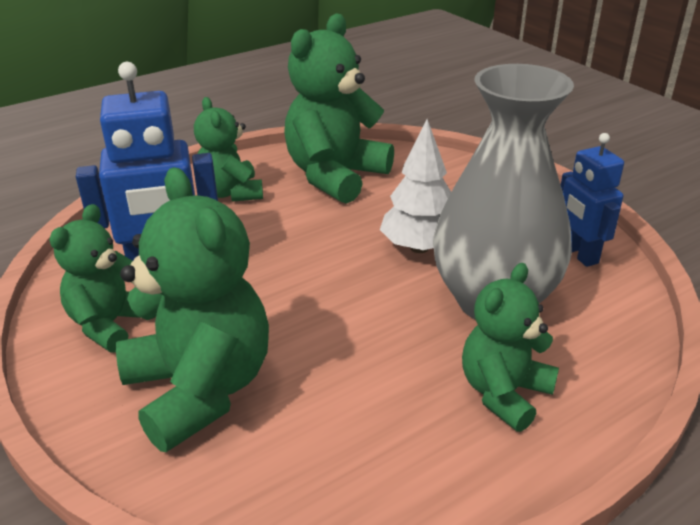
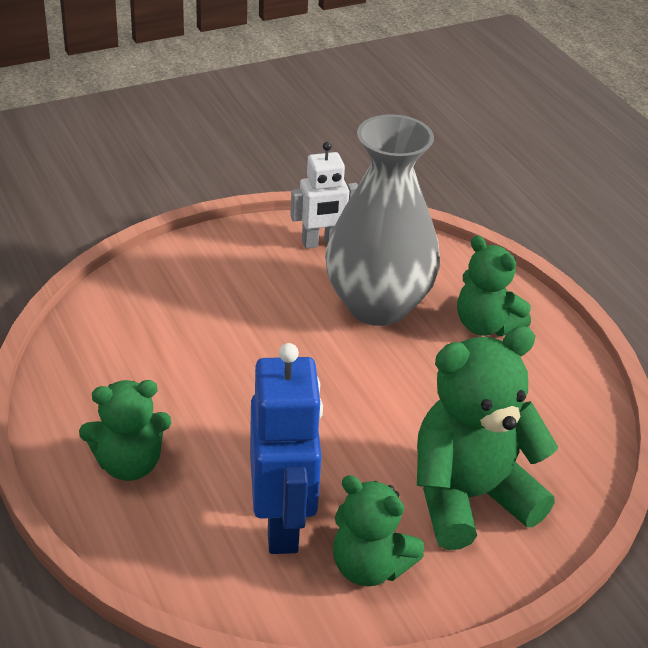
camera: 85 degrees left, 5 degrees up
green teddy bear [284,14,394,204] -> none
white tree [380,119,451,253] -> none
blue robot [561,133,624,267] -> white robot [290,142,358,248]

